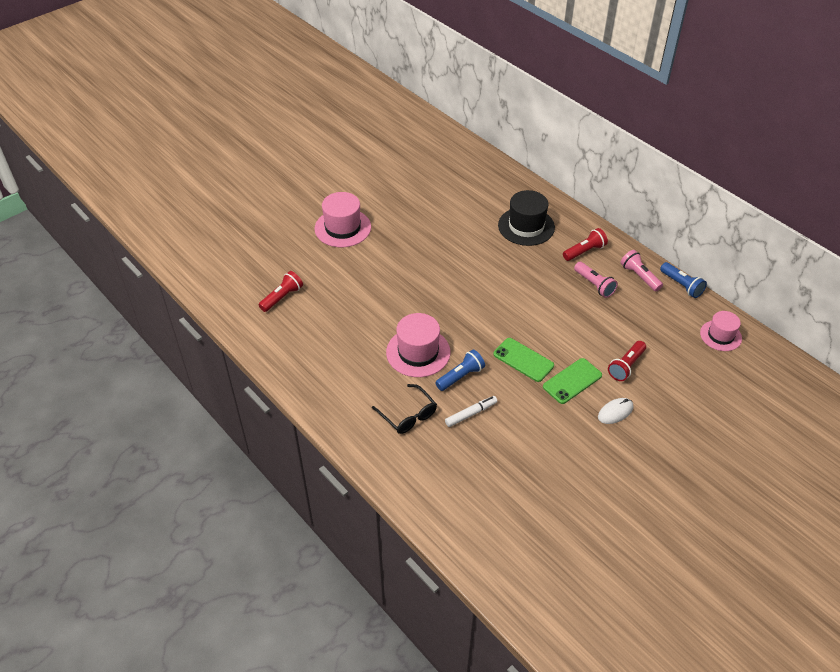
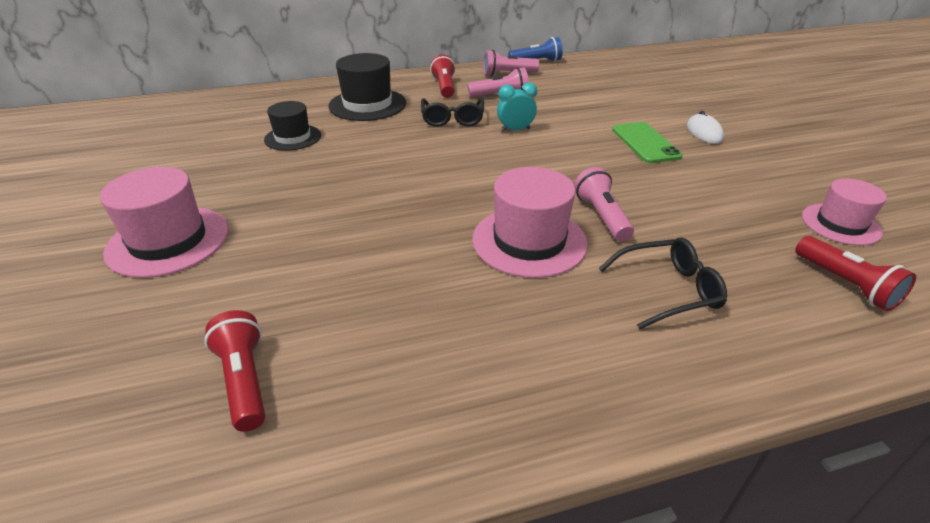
camera: 65 degrees left, 10 degrees down
blue flashlight [435,350,485,391] -> pink flashlight [574,167,634,241]
white marker [445,396,497,427] -> none
green phone [493,338,554,382] -> none
red flashlight [608,341,646,381] -> red flashlight moved to [795,236,916,311]
pink hat [700,311,742,351] -> pink hat moved to [802,178,887,245]
none -> black hat [264,101,321,151]
none -> black glasses [421,98,484,127]
none -> turquoise clock [497,83,537,132]

